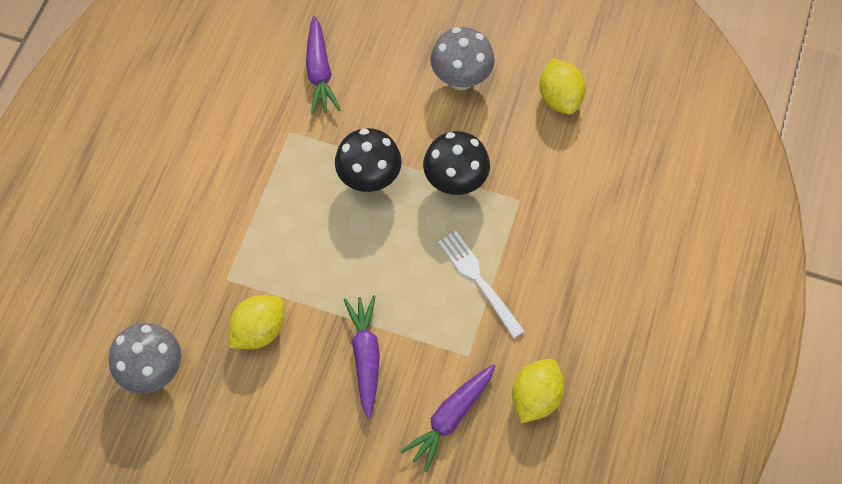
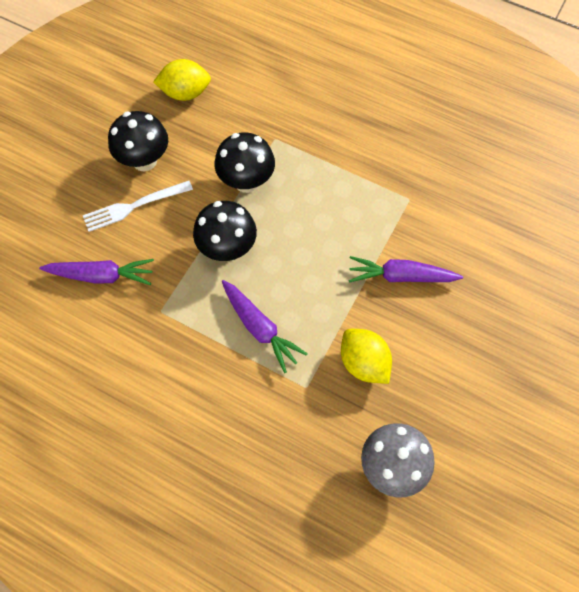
camera: 80 degrees left, 0 degrees up
purple carrot [400,364,495,472] -> purple carrot moved to [222,280,308,373]
grey mushroom [430,27,495,90] -> black mushroom [108,111,168,171]
white fork [438,231,525,338] -> white fork moved to [83,181,193,232]
yellow lemon [512,359,565,423] -> none

